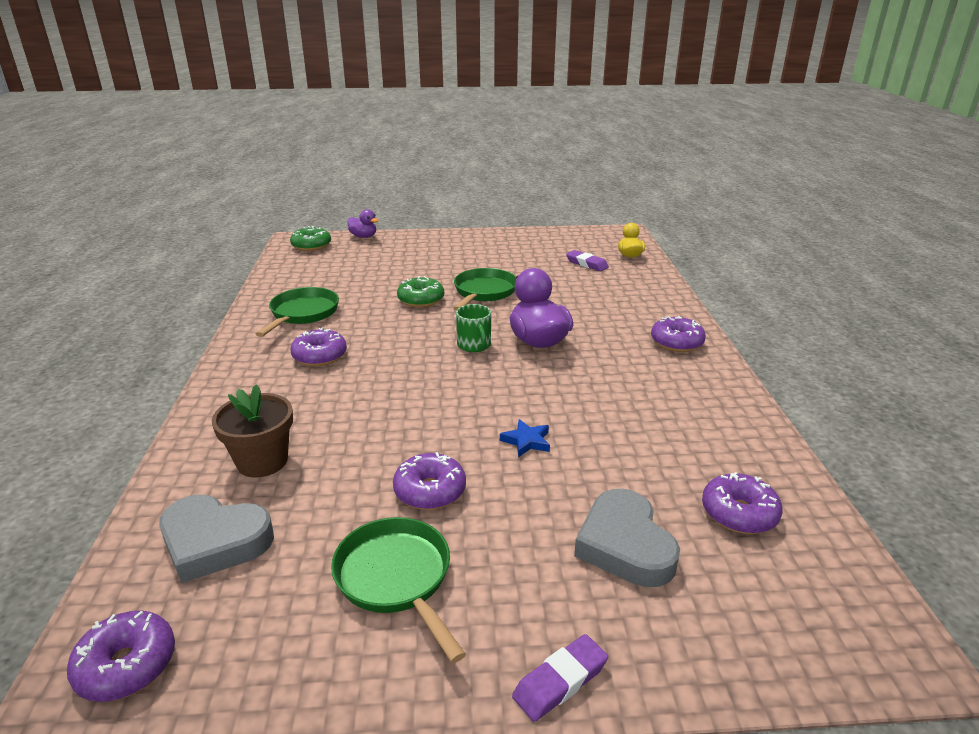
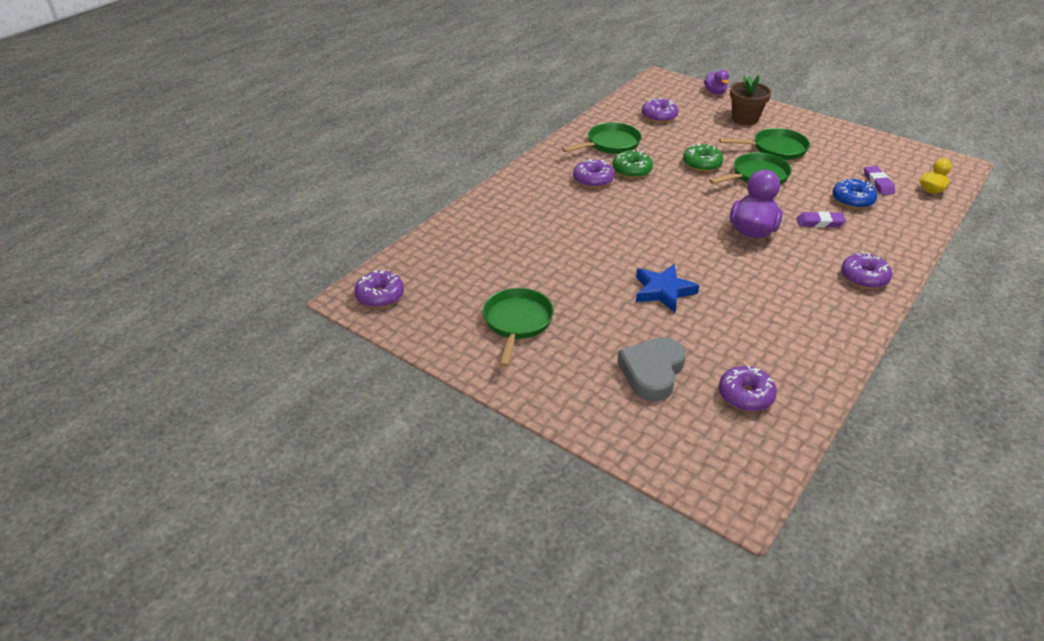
camera: 40 degrees right, 10 degrees up
grey heart [159,495,274,583] -> none
brown flower pot [212,384,293,478] -> brown flower pot moved to [730,75,771,125]
green donut [290,226,331,251] -> green donut moved to [613,150,653,178]
purple donut [393,452,466,510] -> purple donut moved to [642,98,678,123]
green mug [456,304,491,352] -> none
blue star [500,419,550,457] -> blue star [636,264,699,312], size x1.69
purple eraser [512,634,608,722] -> purple eraser moved to [796,211,846,228]
none -> green pan [719,128,810,160]
none -> blue donut [832,179,877,209]

